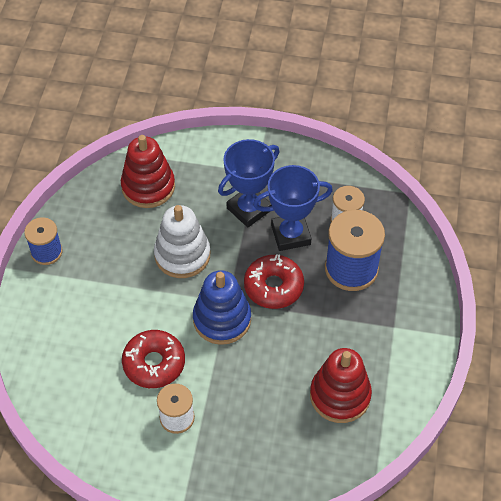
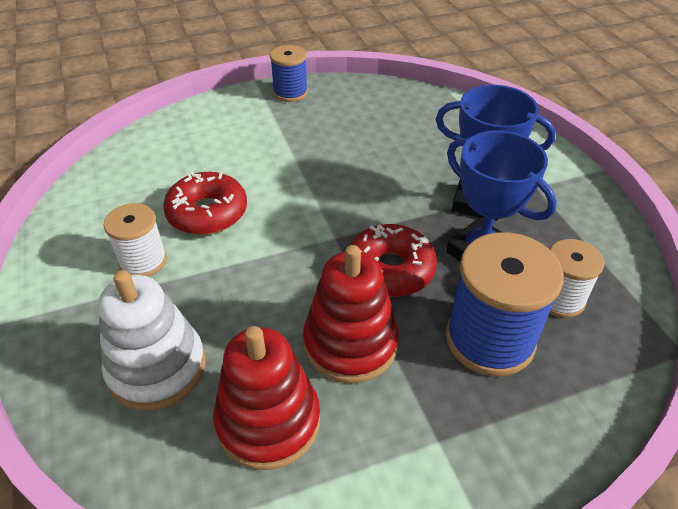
camera: 60 degrees right, 10 degrees down
red stacking toy [121,135,175,208] -> red stacking toy moved to [303,245,399,383]
white stacking toy [154,205,210,278] -> white stacking toy moved to [98,270,206,410]
blue stacking toy [193,270,251,345] -> none

